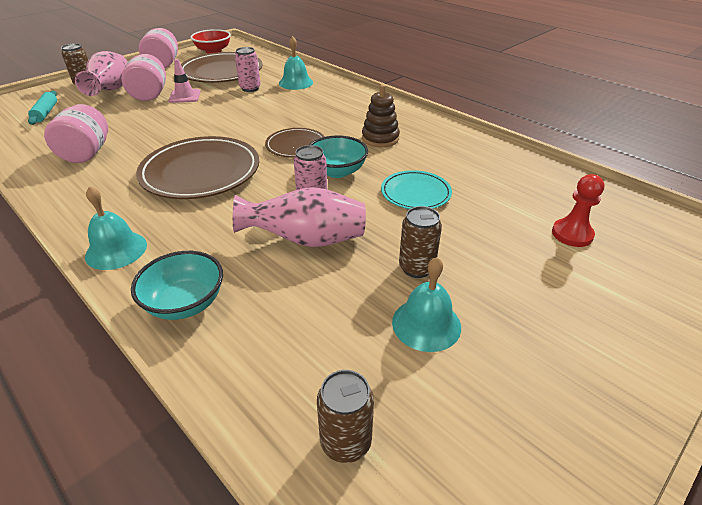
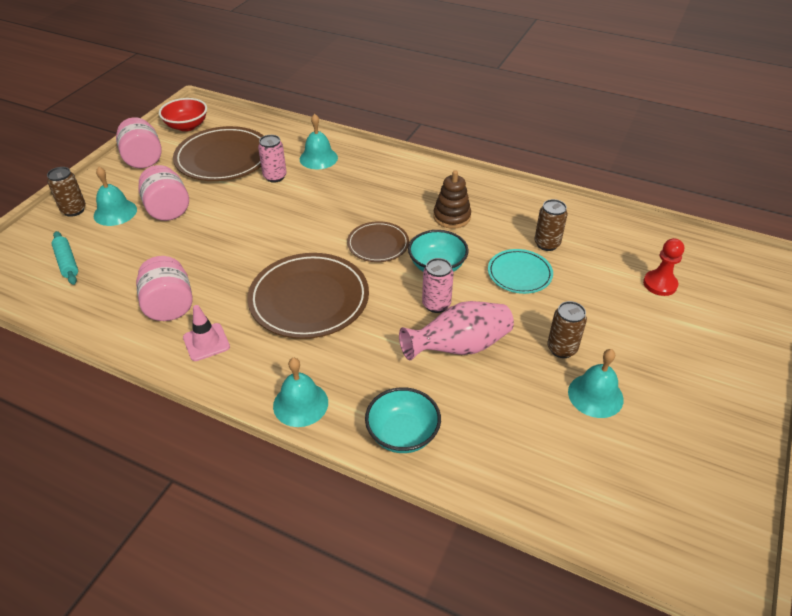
camera: 20 degrees left, 5 degrees up
pink vase [75,51,128,96] -> turquoise bell [94,167,137,226]
pink traffic cone [169,59,201,103] -> pink traffic cone moved to [183,305,230,361]
brown can [317,370,374,463] -> brown can moved to [534,199,568,251]

